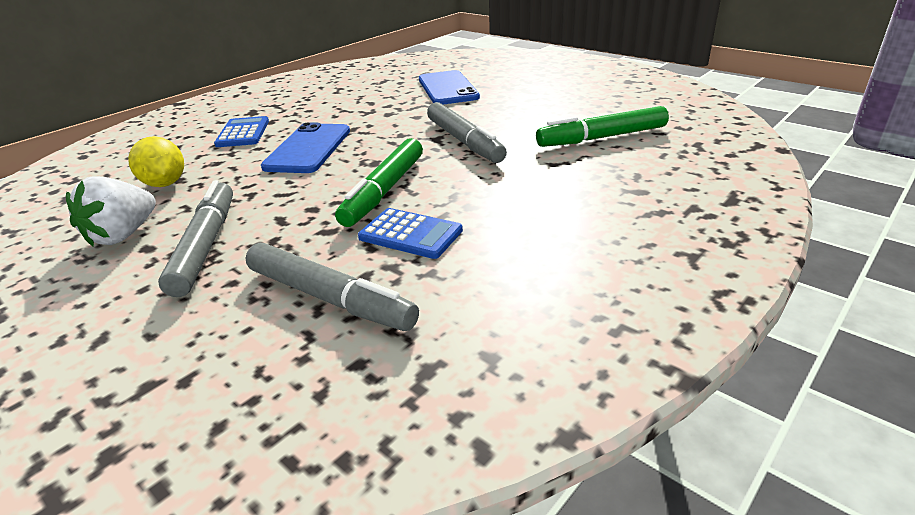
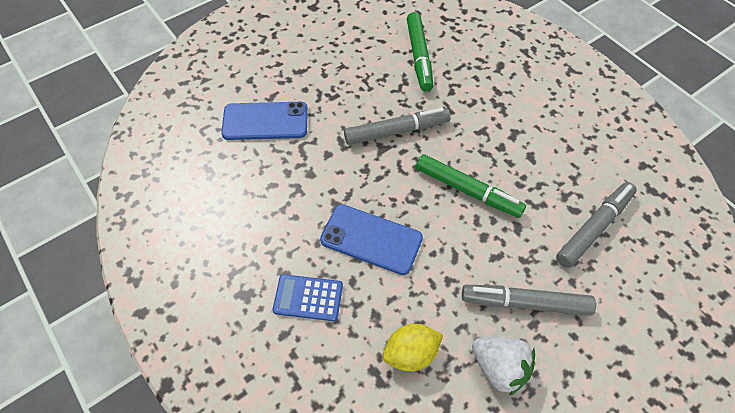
camera: 80 degrees left, 25 degrees up
blue calculator [358,208,463,259] -> none

